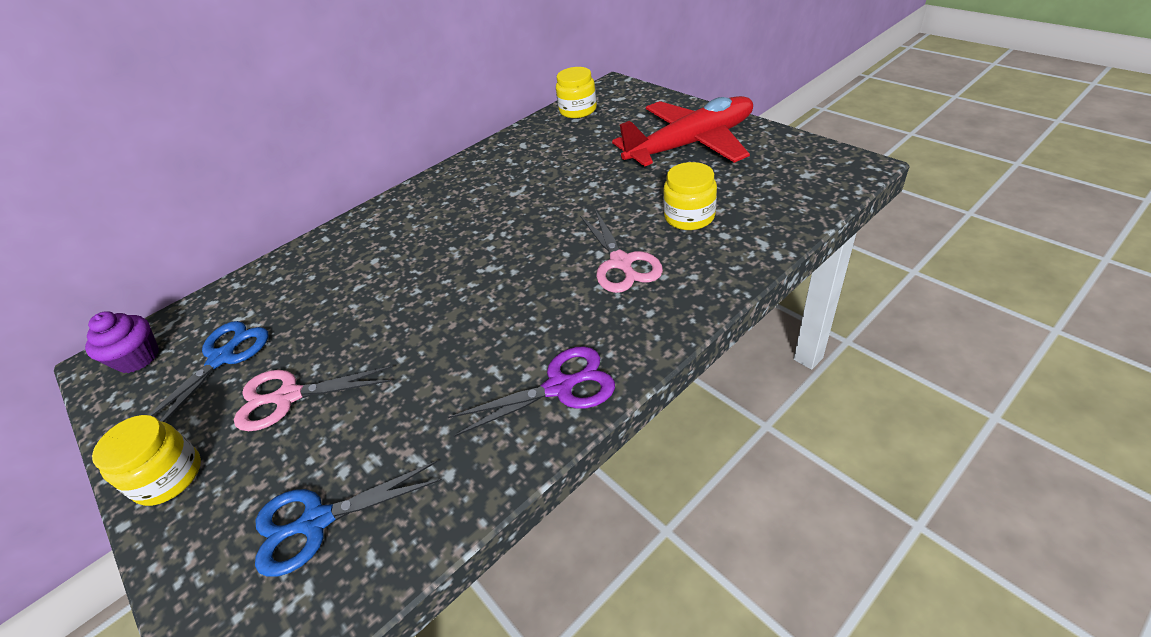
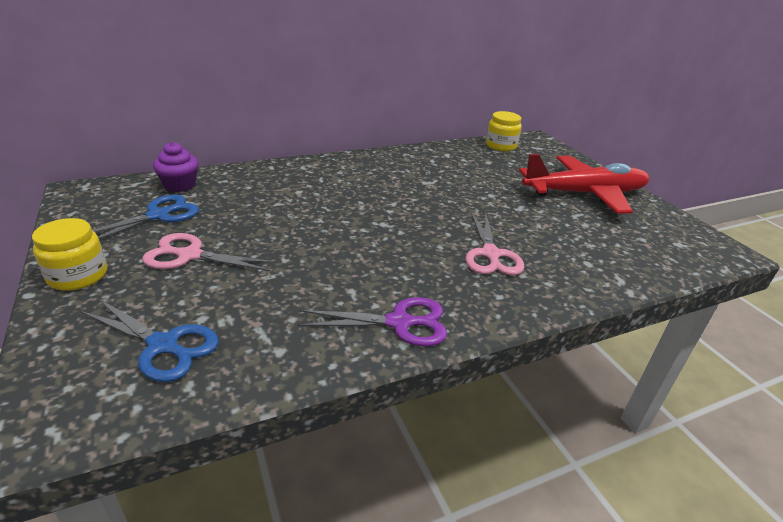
camera: 10 degrees right, 10 degrees down
purple cupcake [85,312,159,373] -> purple cupcake moved to [153,142,198,192]
blue scissors [255,461,441,577] -> blue scissors turned 150 degrees counterclockwise [80,299,219,382]
yellow jar [663,162,717,230] -> none

